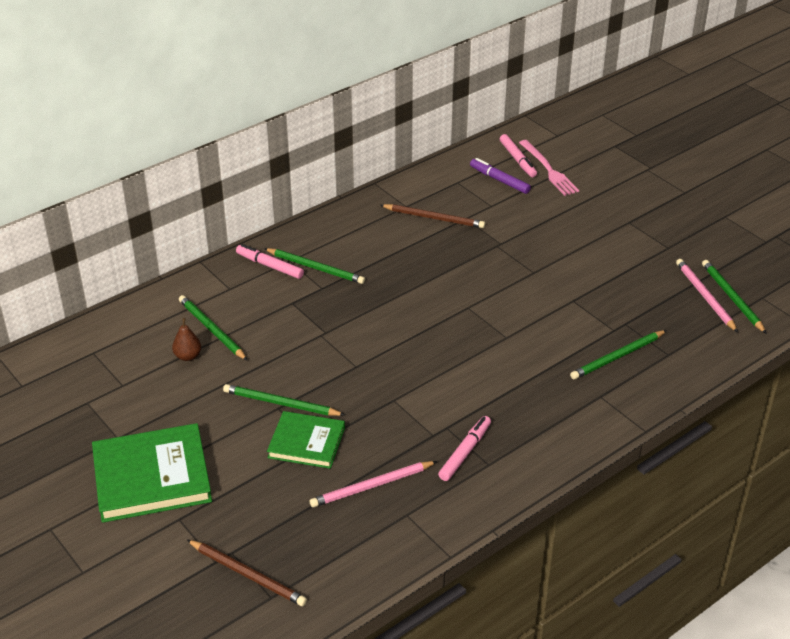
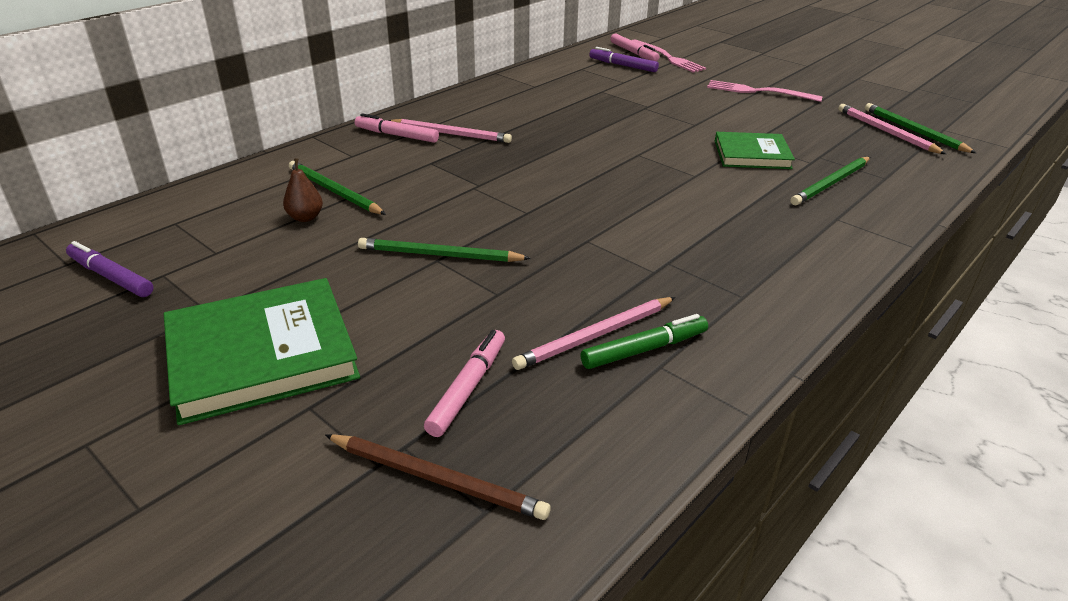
camera: 10 degrees left, 5 degrees down
green pencil [264,248,365,284] -> pink pencil [388,119,512,143]
green book [267,411,345,469] -> green book moved to [715,132,795,169]
brown pencil [380,204,485,228] -> none
pink marker [438,416,491,481] -> pink marker moved to [424,330,505,437]
none -> purple marker [66,241,153,297]
none -> green marker [580,314,708,369]
none -> pink fork [707,80,823,102]

